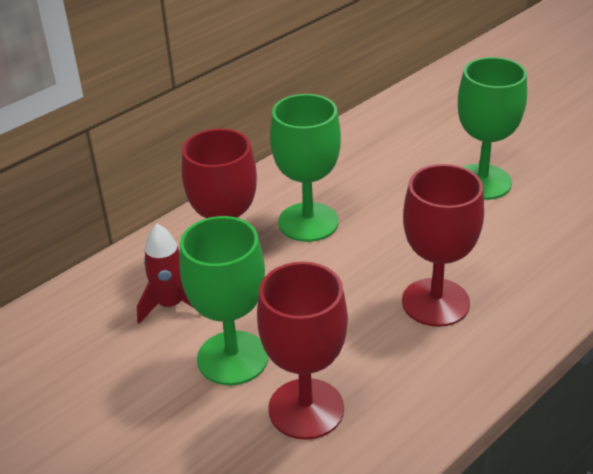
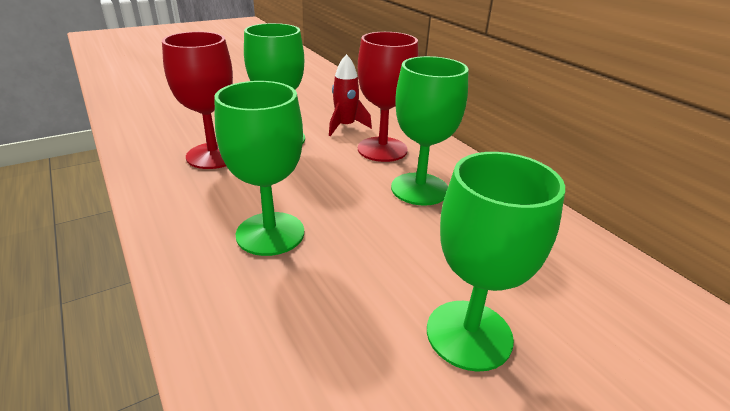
camera: 100 degrees right, 5 degrees down
red goblet [402,164,484,327] -> green goblet [214,81,304,256]

